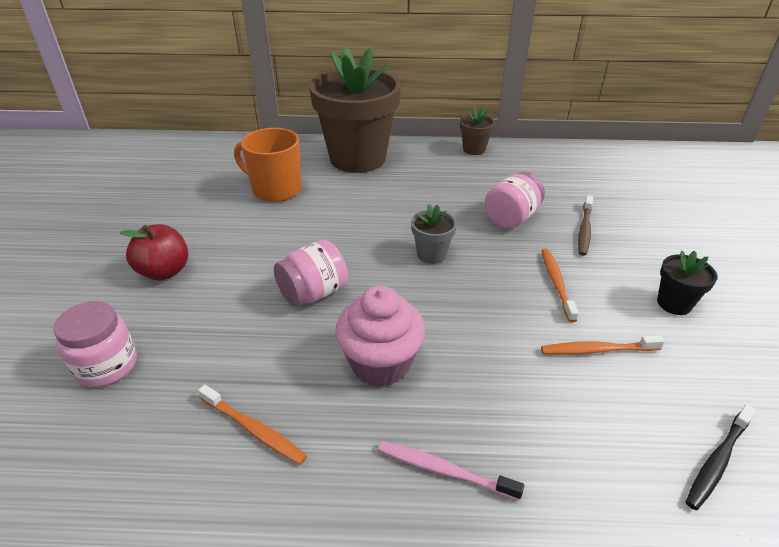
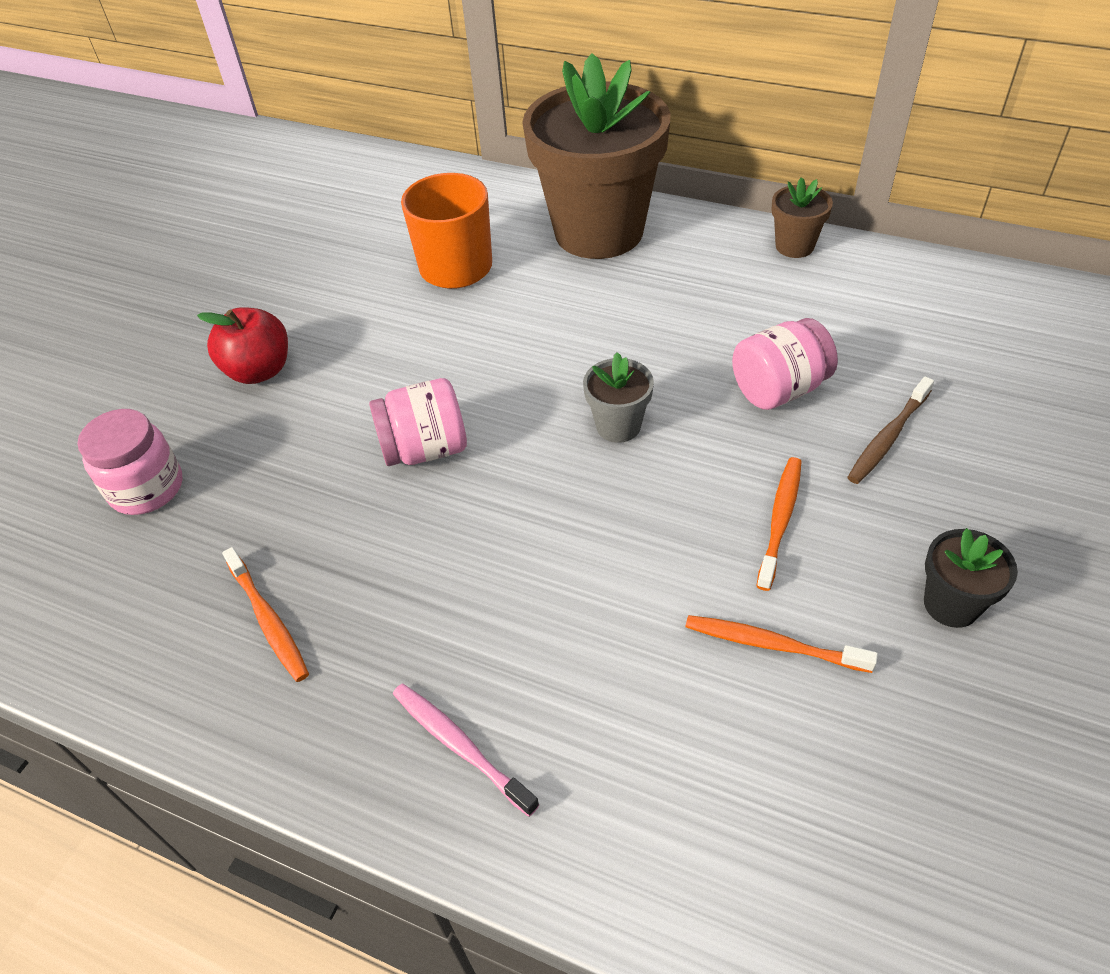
camera: 25 degrees right, 10 degrees up
pink cupcake [335,286,425,387] -> none
black toothbrush [686,404,756,510] -> none

